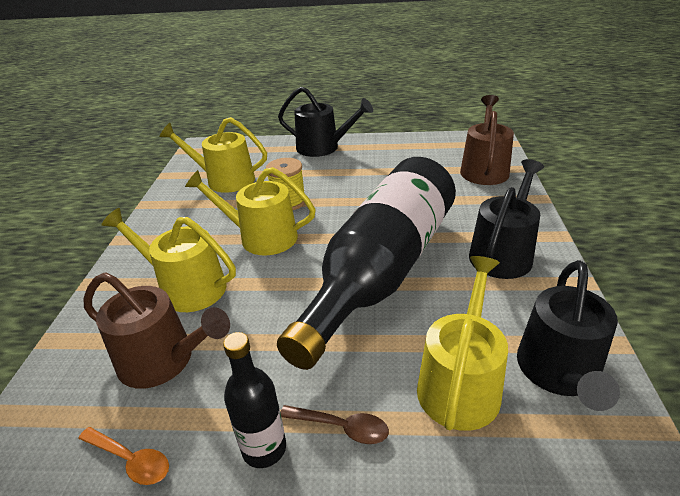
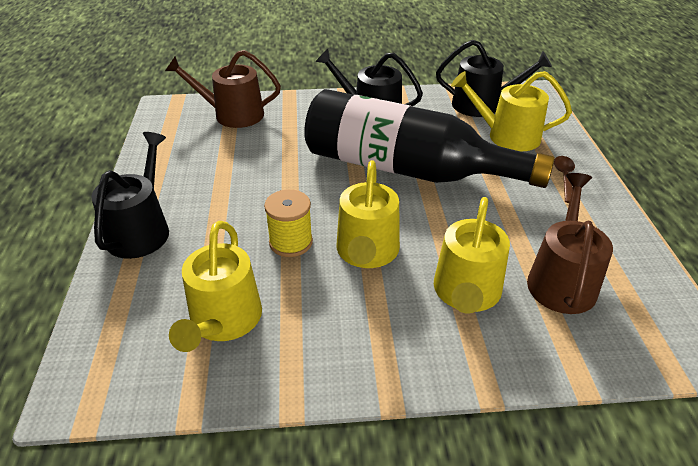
camera: 100 degrees left, 5 degrees up
orange spoon [78,427,169,485] -> none
black bottle [223,332,286,468] -> none

